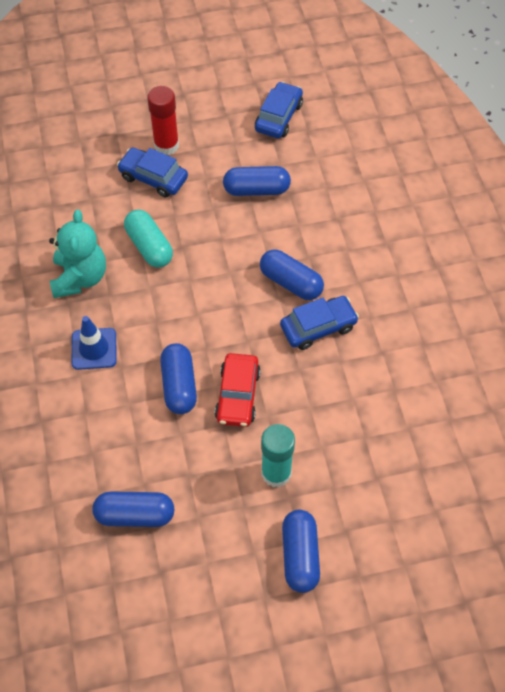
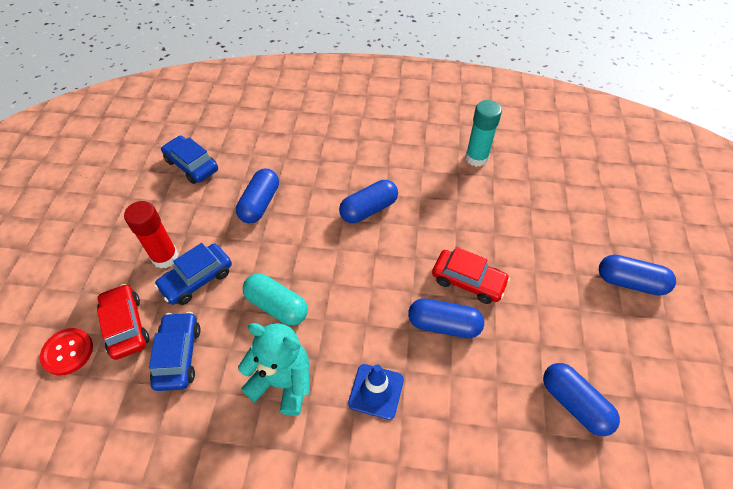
camera: 70 degrees left, 5 degrees down
blue capsule [92,492,175,527] -> blue capsule turned 60 degrees counterclockwise [543,363,620,436]
turquoise capsule [124,210,173,267] -> turquoise capsule turned 45 degrees clockwise [243,273,308,325]
turquoise glue stick [261,424,295,487] -> turquoise glue stick moved to [465,100,502,167]
blue car [280,296,359,350] -> blue car moved to [149,312,201,391]
none -> red button [40,328,93,376]
none -> red car [97,284,149,360]

